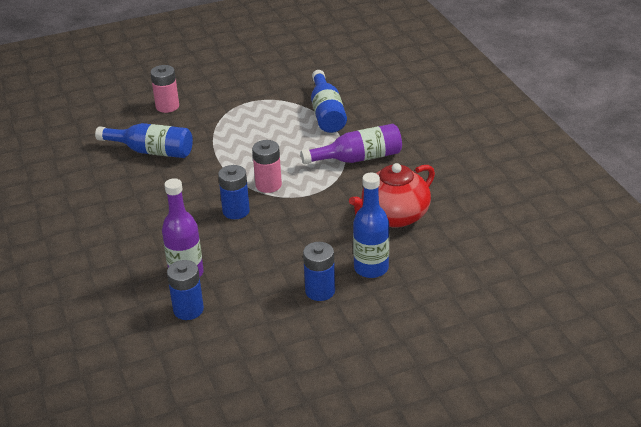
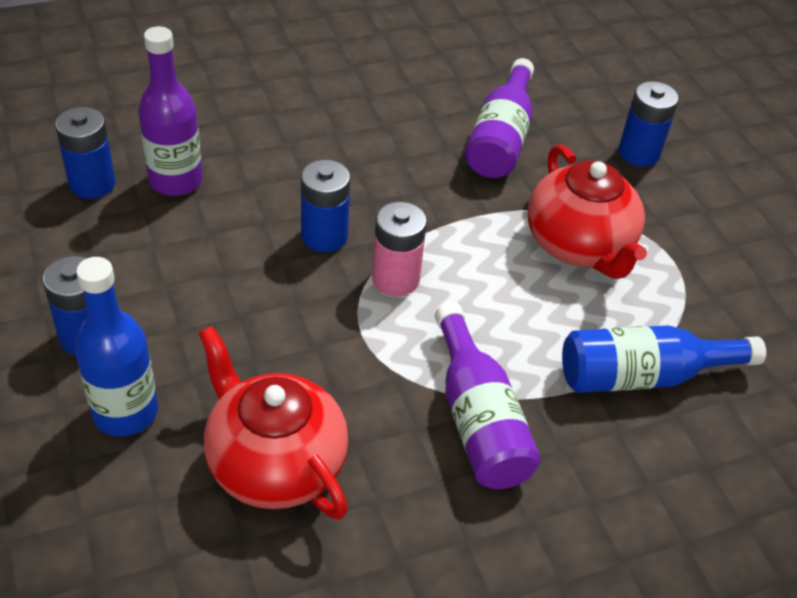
camera: 85 degrees right, 10 degrees up
blue bottle [95,123,193,158] -> purple bottle [465,58,534,178]
pink battery [150,65,179,113] -> blue battery [619,81,679,167]
none -> red teapot [527,144,647,279]

